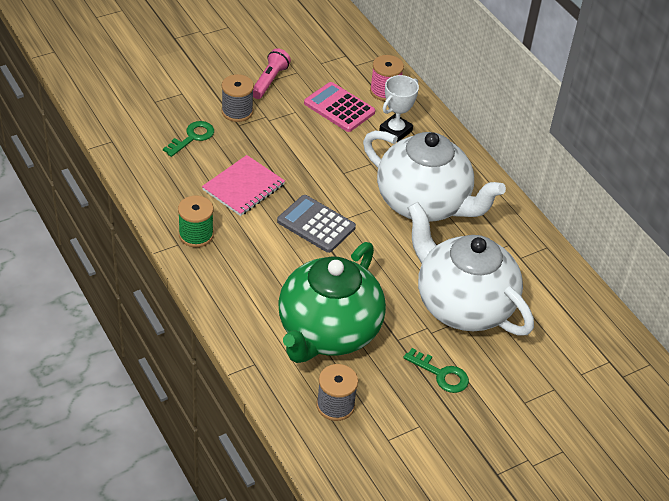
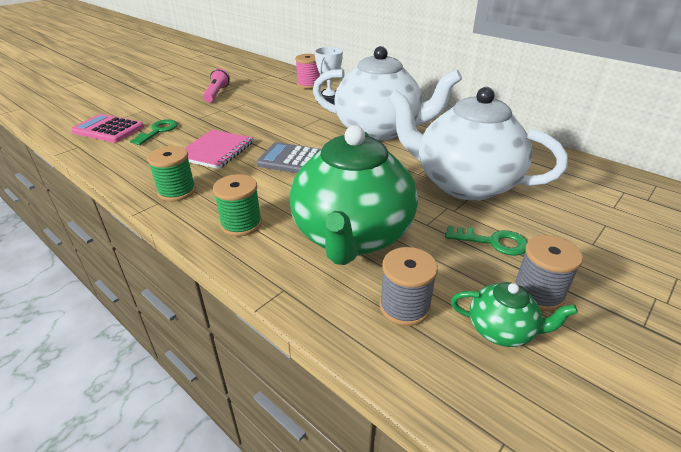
camera: 15 degrees left, 10 degrees down
grey spool [221,74,254,122] -> grey spool moved to [514,235,583,311]
pink calculator [304,82,375,132] -> pink calculator moved to [71,114,144,143]
none -> green spool [213,174,262,236]
none -> green teapot [451,282,578,347]

